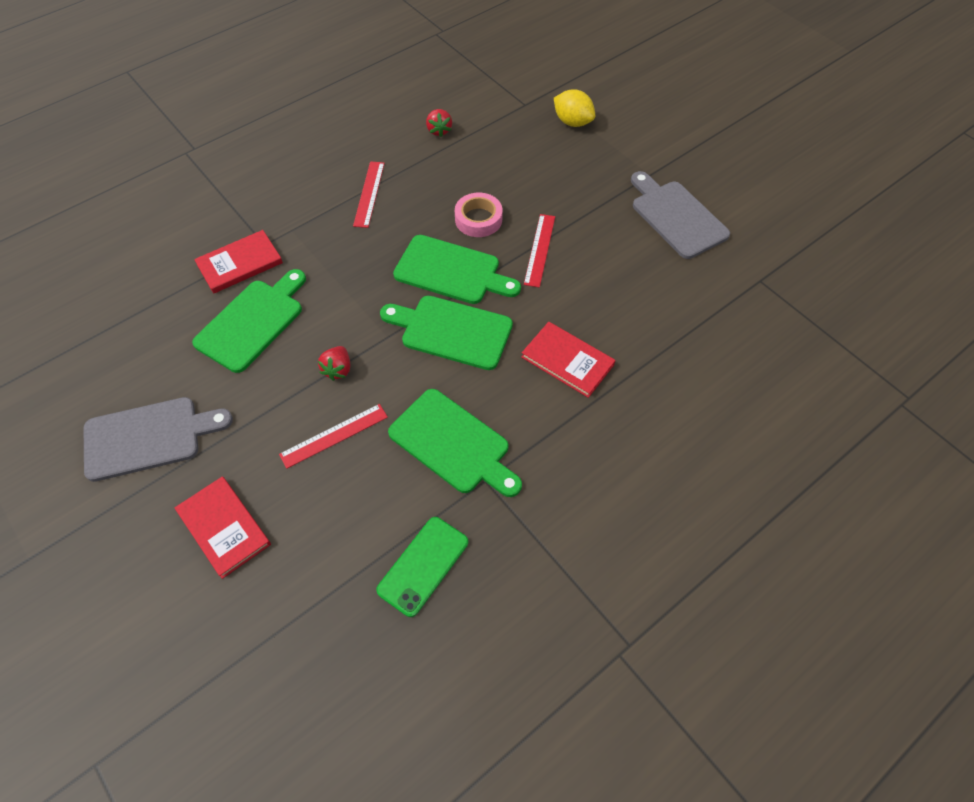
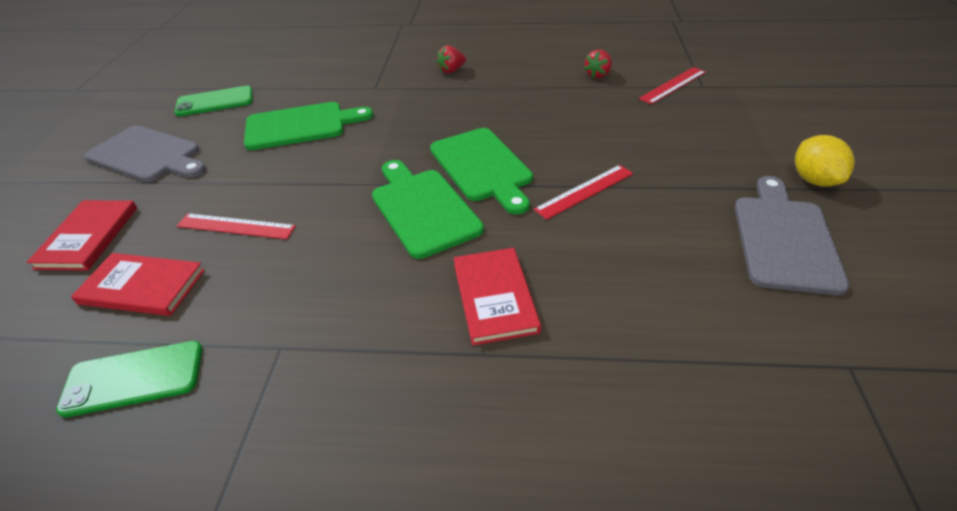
camera: 45 degrees right, 15 degrees down
red book [194,230,283,294] -> red book moved to [71,253,205,316]
red strawberry [318,346,350,381] -> red strawberry moved to [437,45,466,73]
red ruler [353,161,385,228] -> red ruler moved to [638,67,706,104]
green cutting board [388,389,522,497] -> none
pink tape [455,193,503,237] -> none
yellow lemon [554,89,595,127] -> yellow lemon moved to [795,135,855,186]
none -> green phone [174,86,253,116]

